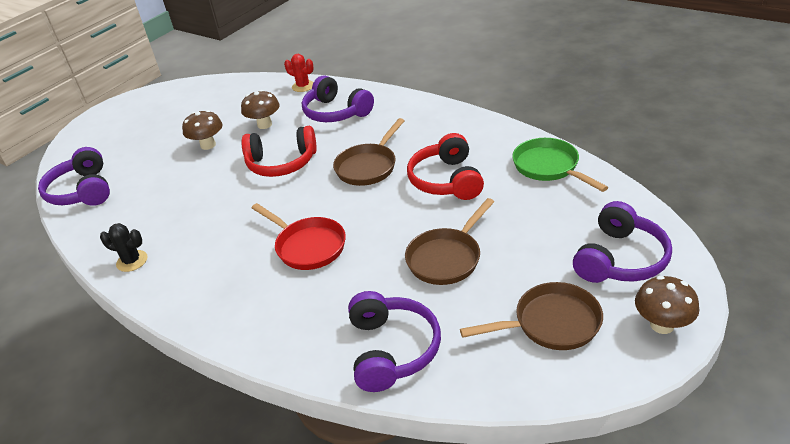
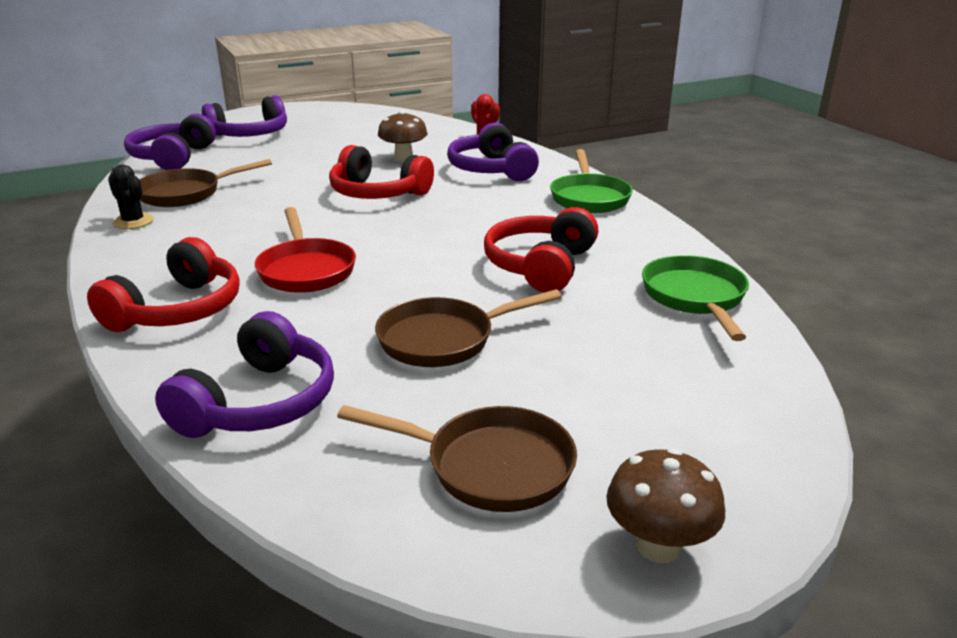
camera: 25 degrees right, 10 degrees down
brown mushroom [182,110,223,150] -> none
brown pan [333,118,405,186] -> brown pan moved to [139,159,272,207]
purple headphones [573,201,672,283] -> purple headphones moved to [202,95,287,137]
none -> red headphones [87,237,240,332]
none -> green pan [550,149,633,213]

